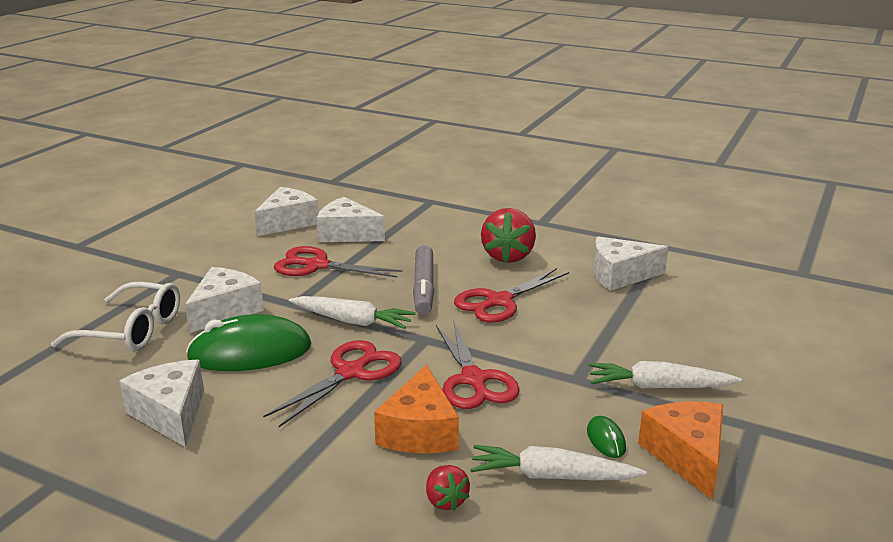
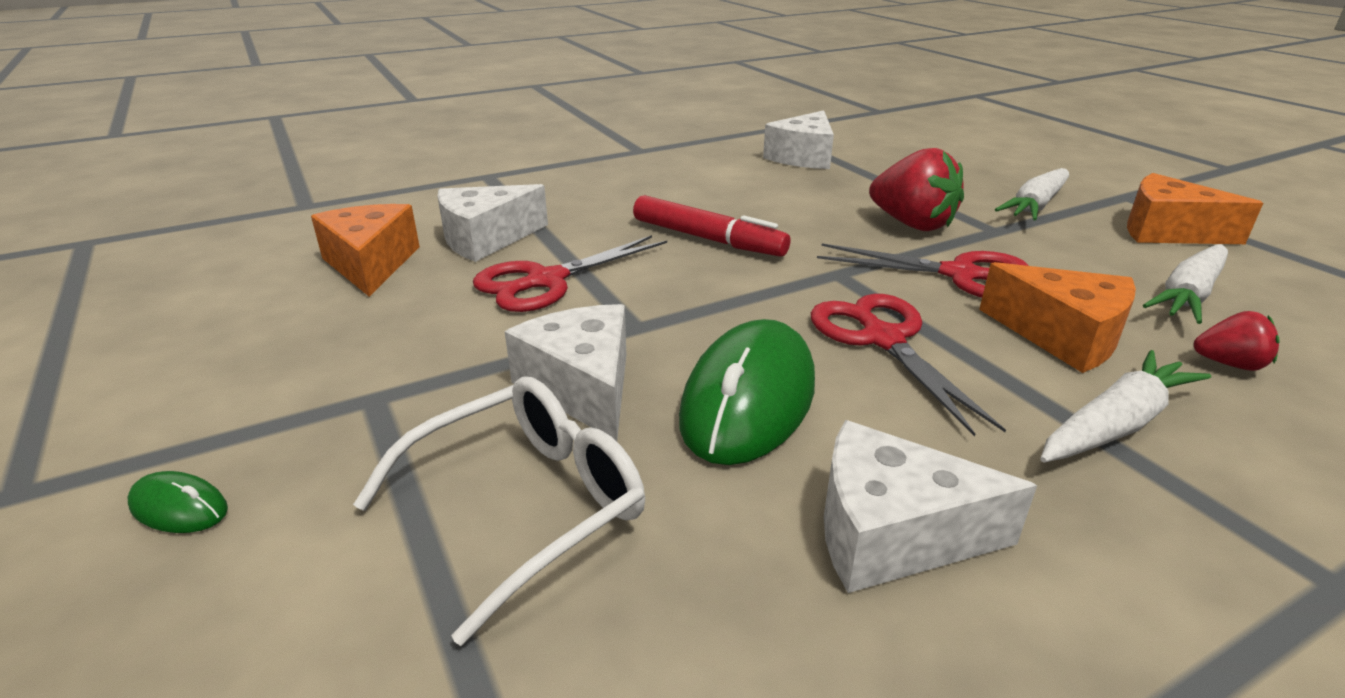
camera: 55 degrees left, 5 degrees up
white cheese [254,187,318,236] -> orange cheese [311,204,420,297]
white carrot [289,296,415,329] -> white carrot moved to [1040,350,1211,462]
grey marker [413,245,435,315] -> red marker [633,195,790,257]
red scissors [454,268,569,323] -> none
red strawberry [481,208,536,263] -> red strawberry moved to [869,148,964,231]
green mouse [587,416,626,458] -> green mouse moved to [128,471,228,533]

